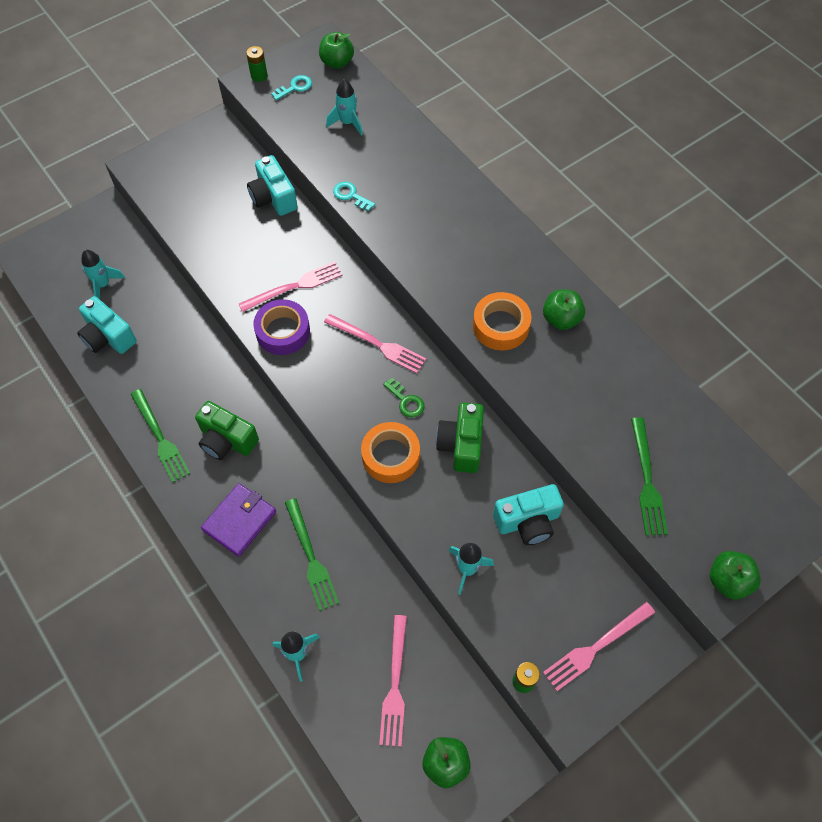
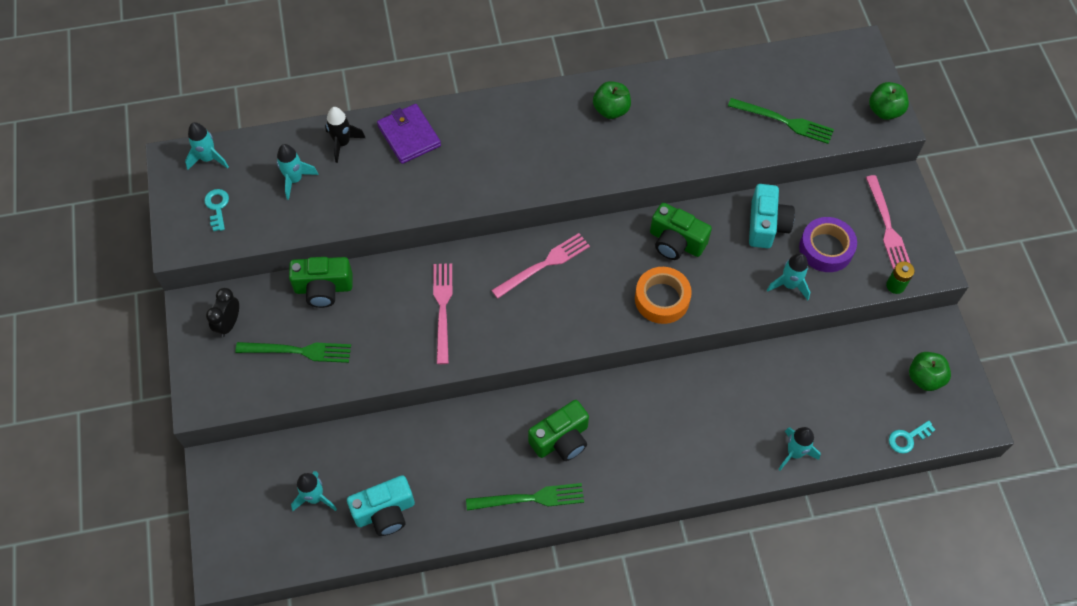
camera: 65 degrees left, 0 degrees up
purple wallet [201,483,276,557] -> purple wallet moved to [377,104,441,164]
green battery [246,46,268,82] -> none
turquoise camera [247,155,298,216] -> green camera [289,257,353,308]
purple tape [253,299,310,355] -> purple tape moved to [799,217,857,272]
green fork [285,498,339,611] -> green fork moved to [235,342,351,363]
green apple [319,32,354,69] -> turquoise rocket [185,122,229,170]
turquoise key [333,181,375,211] -> turquoise key moved to [889,421,935,454]
pink fork [379,615,407,747] -> none
green key [383,378,425,417] -> none
orange tape [473,292,531,351] -> none
none -> black clock [206,288,239,337]
none -> black rocket [325,107,365,163]

